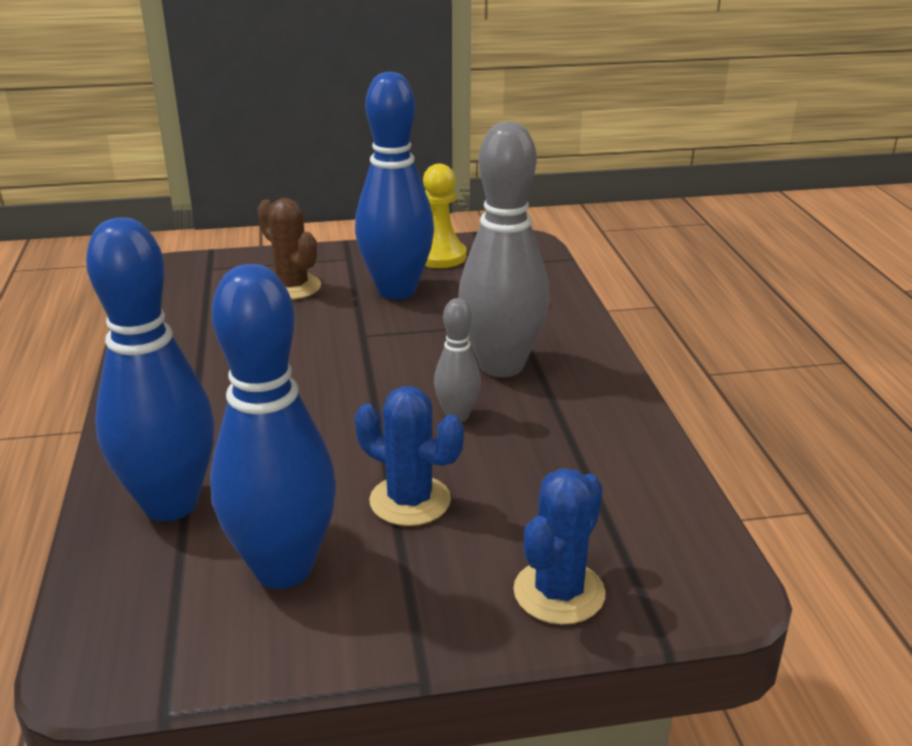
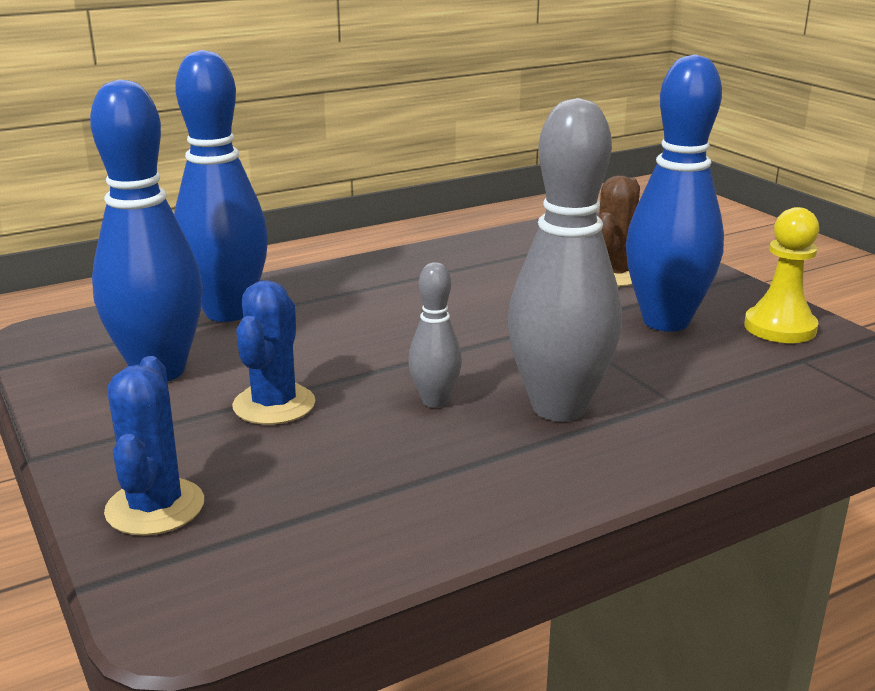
camera: 70 degrees right, 5 degrees down
blue cactus [513,468,606,625] -> blue cactus turned 75 degrees clockwise [104,356,204,536]

